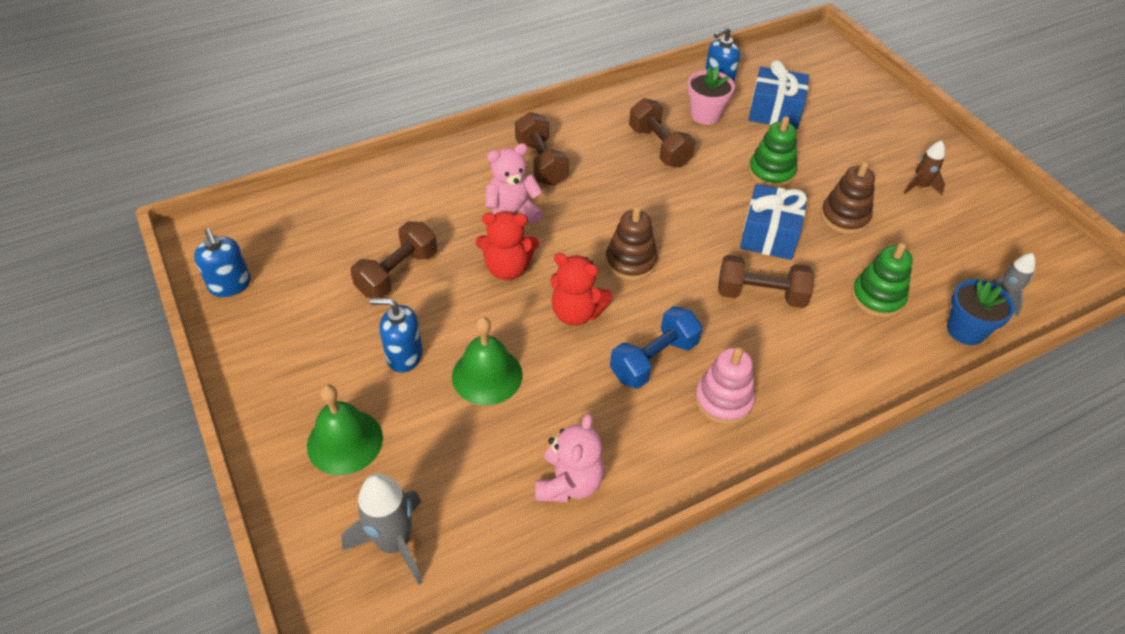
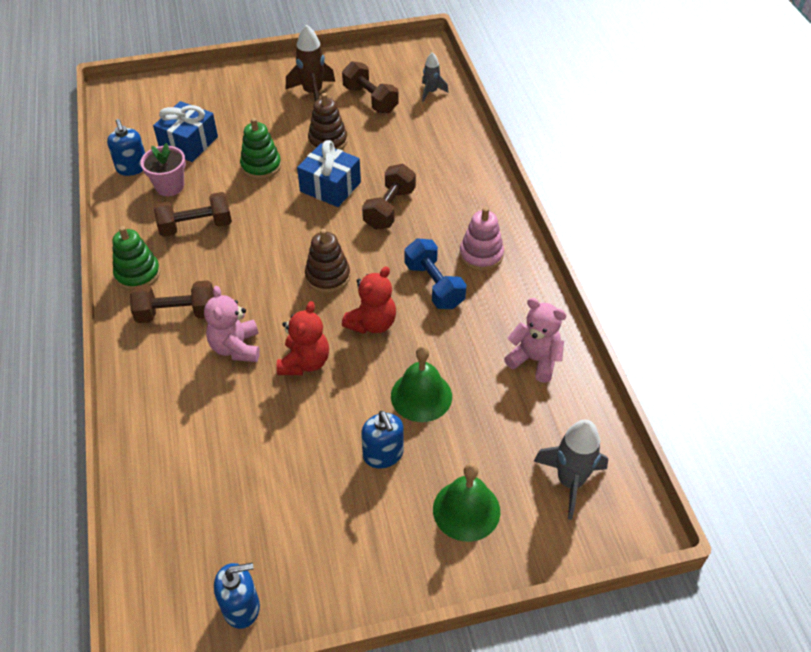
camera: 75 degrees left, 0 degrees up
brown dumbbell [350,221,437,298] -> brown dumbbell moved to [342,61,399,113]
blue soap dispenser [370,298,423,373] -> blue soap dispenser turned 45 degrees counterclockwise [361,411,403,469]
green stacking toy [852,243,913,317] -> green stacking toy moved to [112,226,160,291]
brown rocket [904,140,945,195] -> brown rocket [286,24,335,101], size x1.67
blue flower pot [947,279,1015,345] -> none

